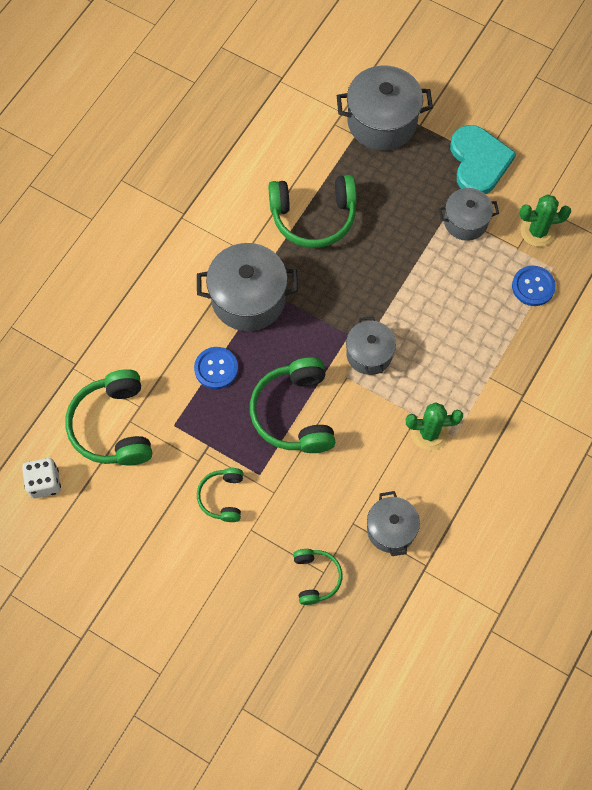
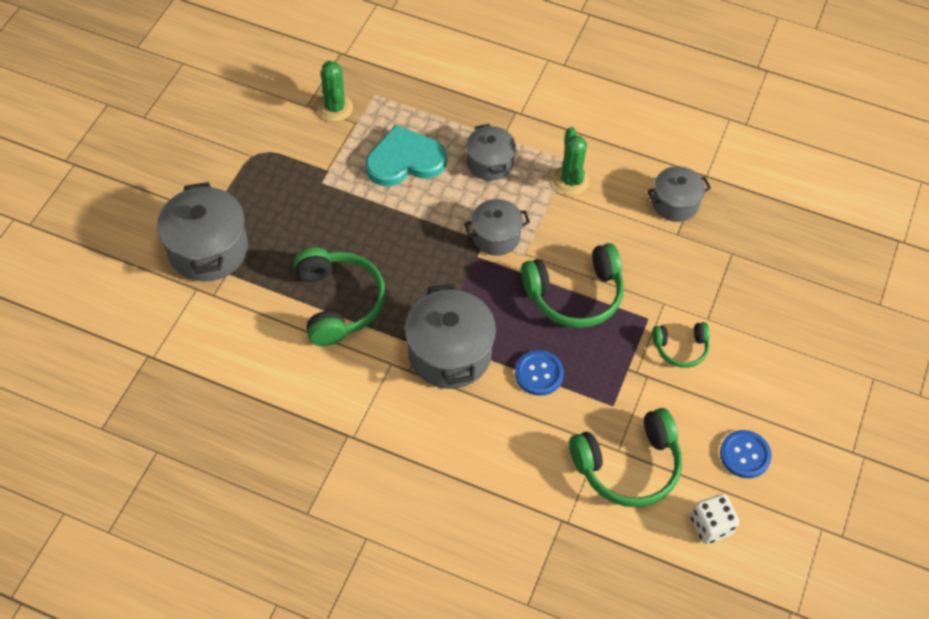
camera: 100 degrees left, 10 degrees down
green headphones [293,549,342,605] -> none
grey pot [438,188,499,241] -> grey pot moved to [466,124,516,181]
turquoise heart [450,125,516,194] -> turquoise heart moved to [366,125,447,186]
blue button [512,266,556,306] -> blue button moved to [720,430,772,478]

